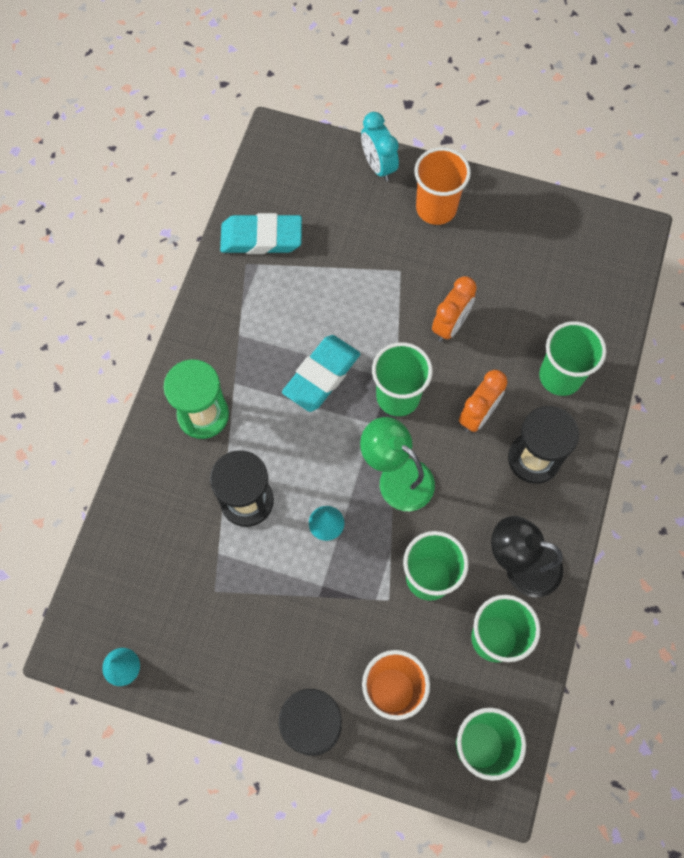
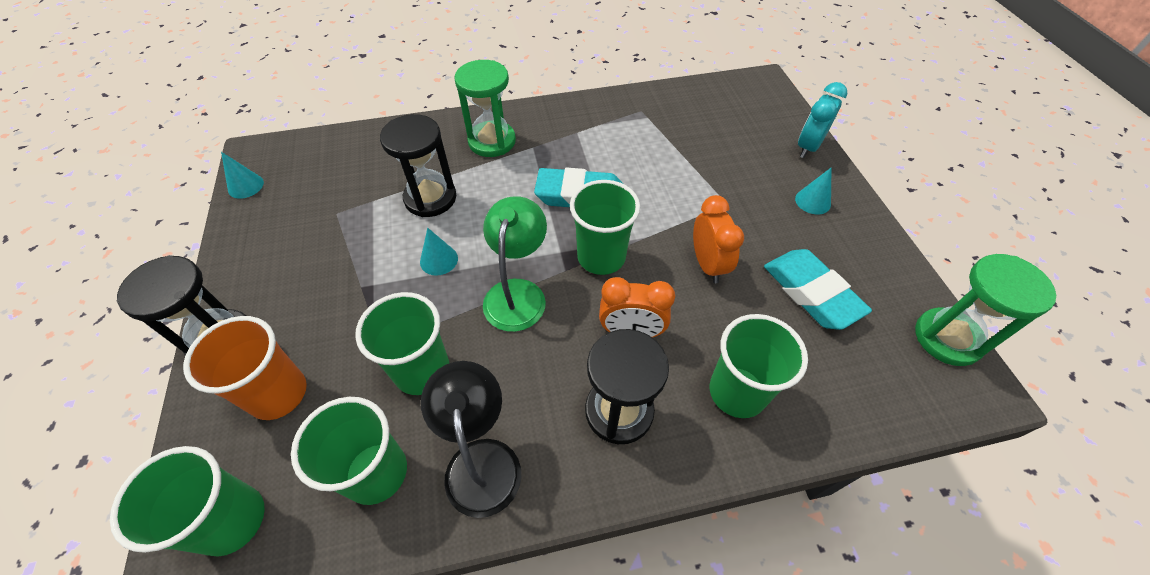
camera: 60 degrees right, 15 degrees down
turquoise eraser [220,213,302,254] -> turquoise eraser moved to [764,249,872,330]
orange cup [414,147,471,225] -> turquoise cone [795,167,832,214]
orange clock [432,276,477,342] -> orange clock turned 105 degrees counterclockwise [693,195,744,283]
none -> green hourglass [915,254,1056,366]

